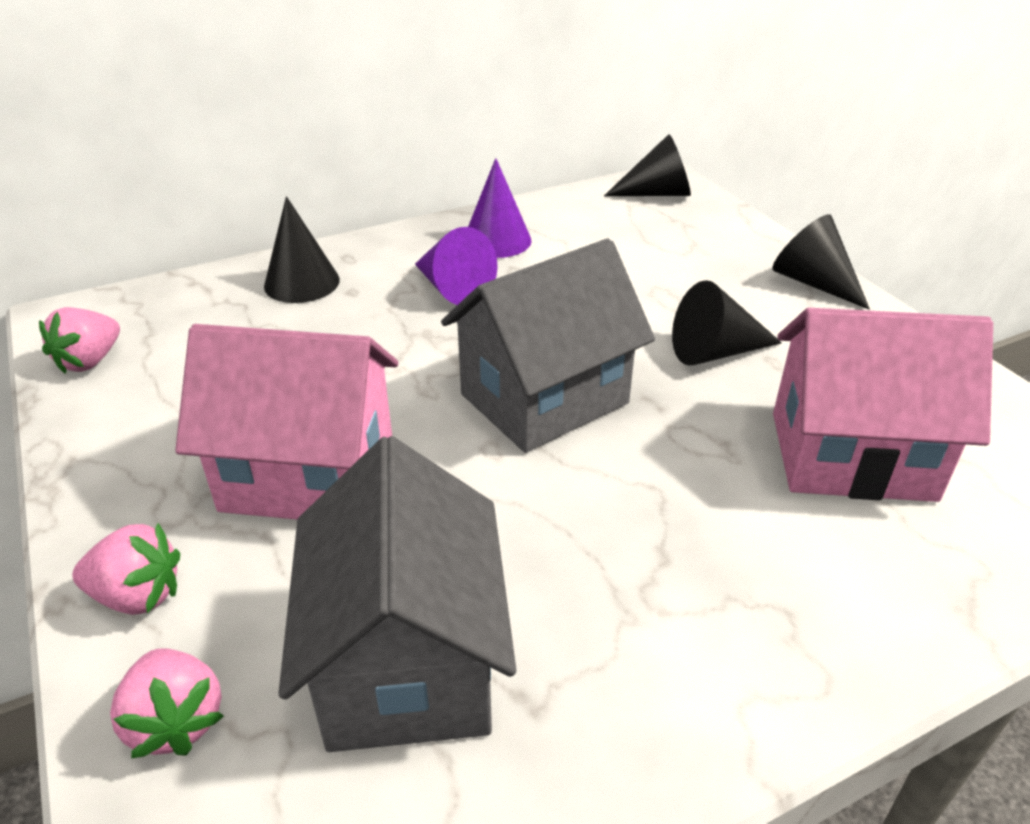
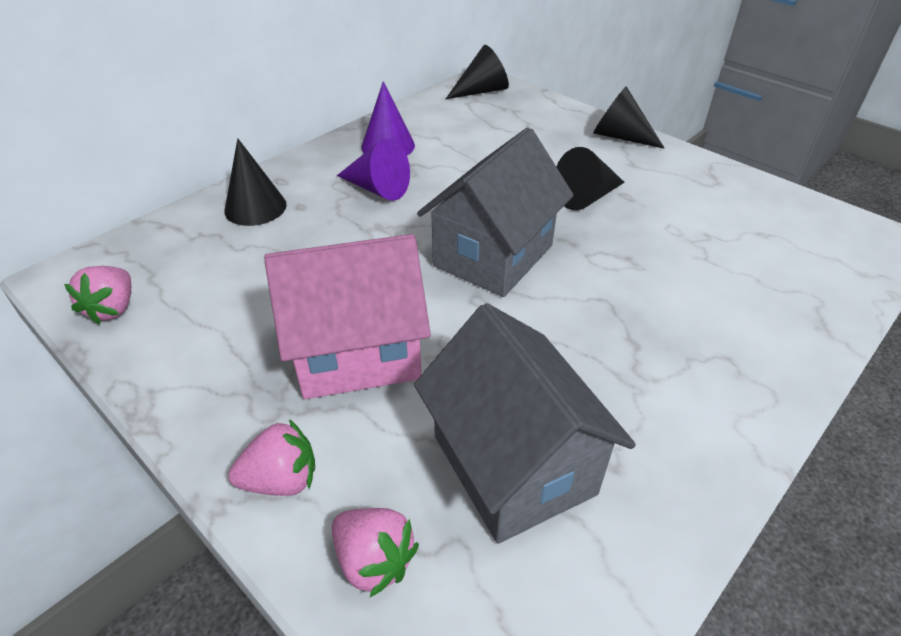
camera: 20 degrees left, 5 degrees up
pink house [773,308,993,502] -> none

